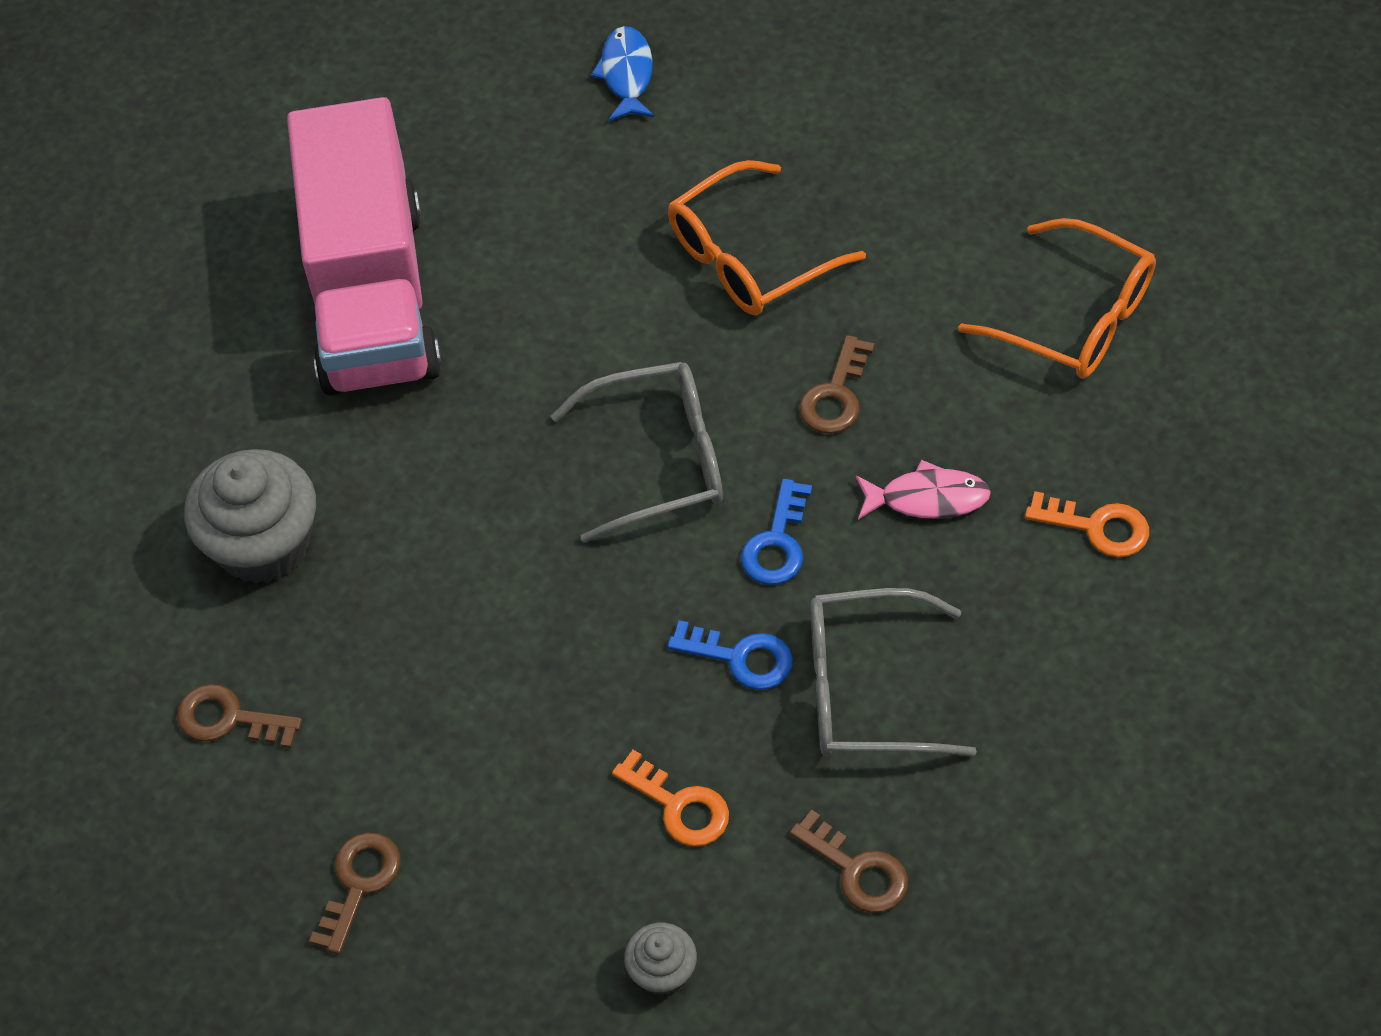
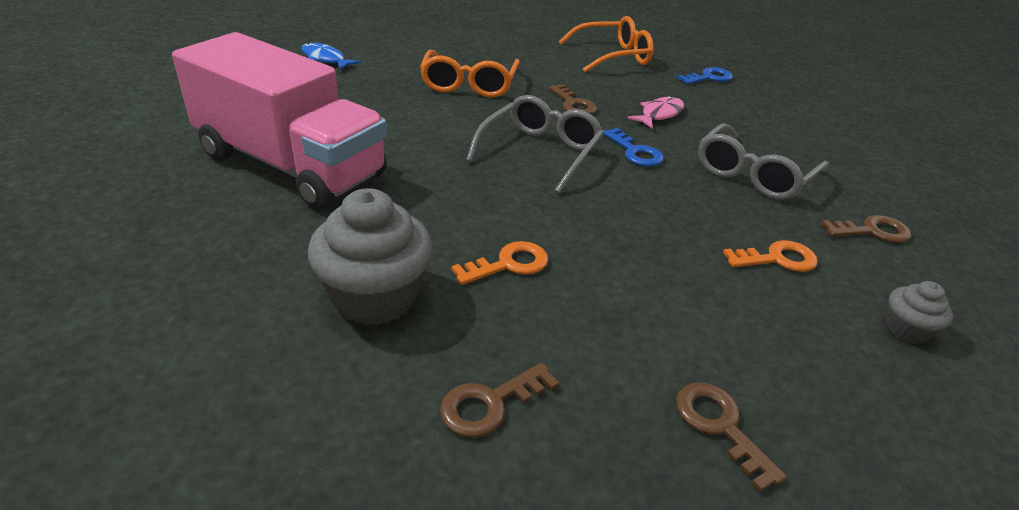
camera: 55 degrees left, 20 degrees down
blue key [667,620,793,690] -> blue key moved to [678,67,733,84]
orange key [1025,491,1149,557] -> orange key moved to [451,241,548,285]

